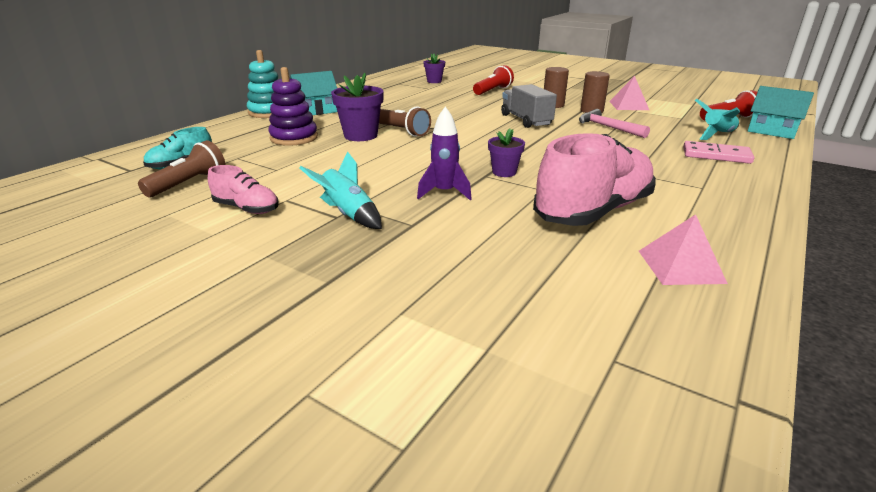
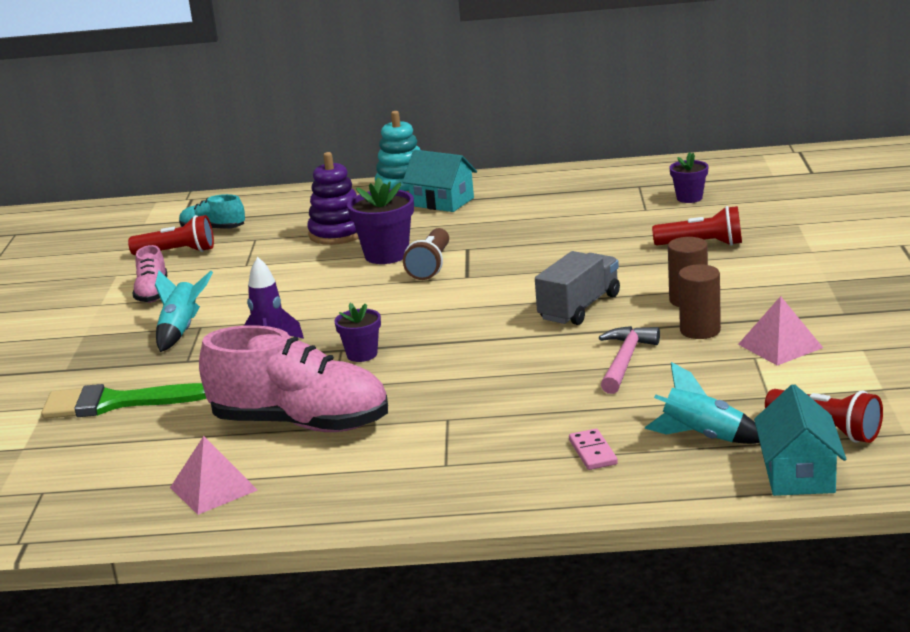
camera: 60 degrees right, 5 degrees down
brown flashlight [138,140,225,197] -> red flashlight [128,215,214,255]
pink domino [683,141,754,164] -> pink domino [569,429,618,470], size x0.65
none -> green brush [41,383,206,419]

